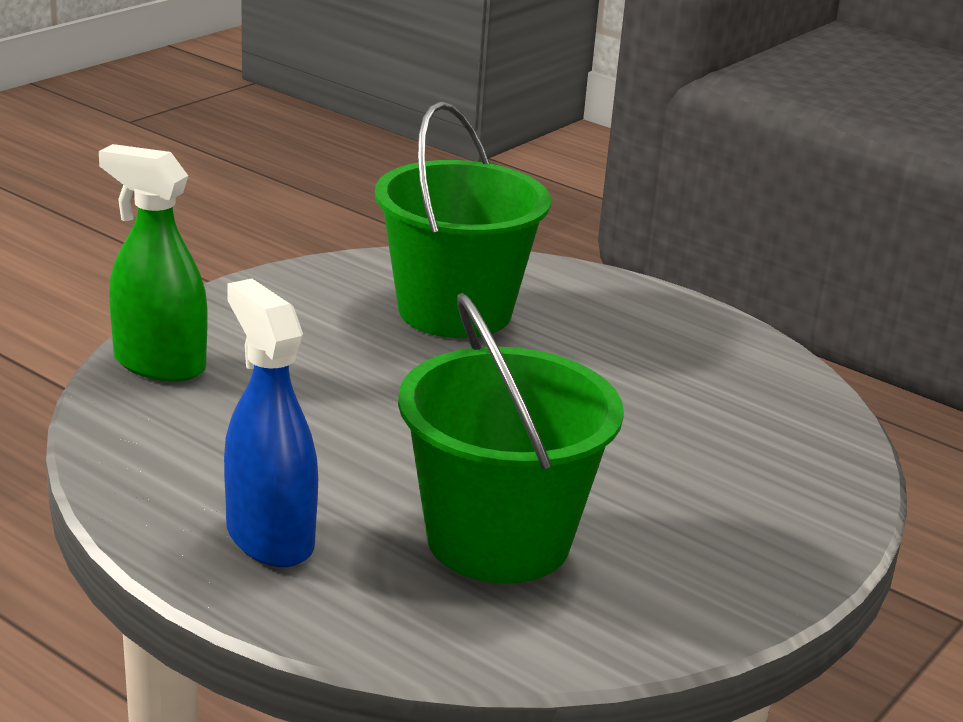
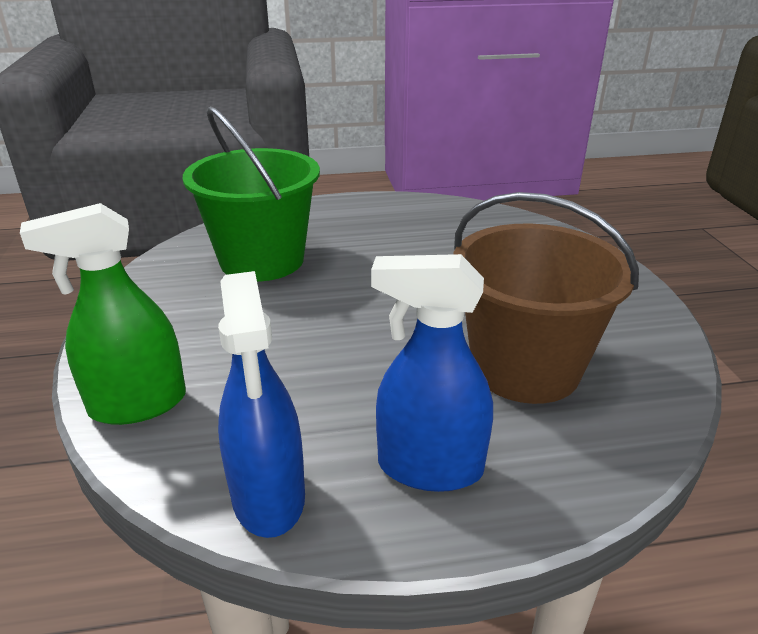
camera: 45 degrees left, 5 degrees up
green bucket [398,293,624,583] -> brown bucket [453,192,639,404]
none -> blue spray bottle [218,271,305,538]

